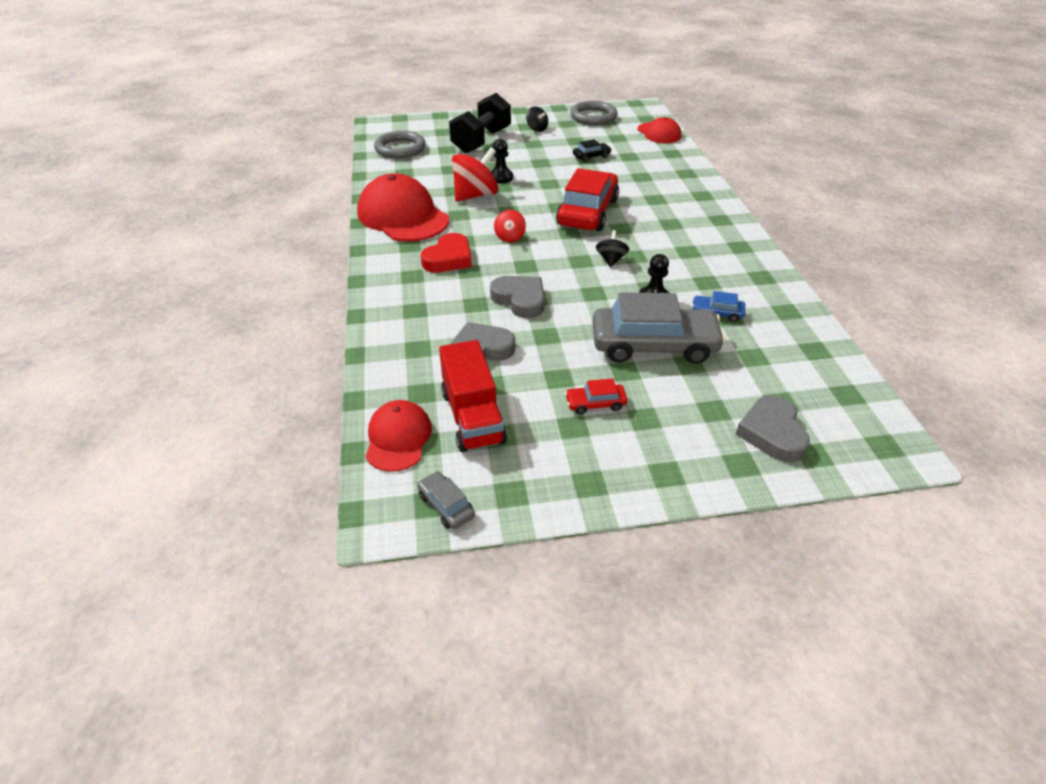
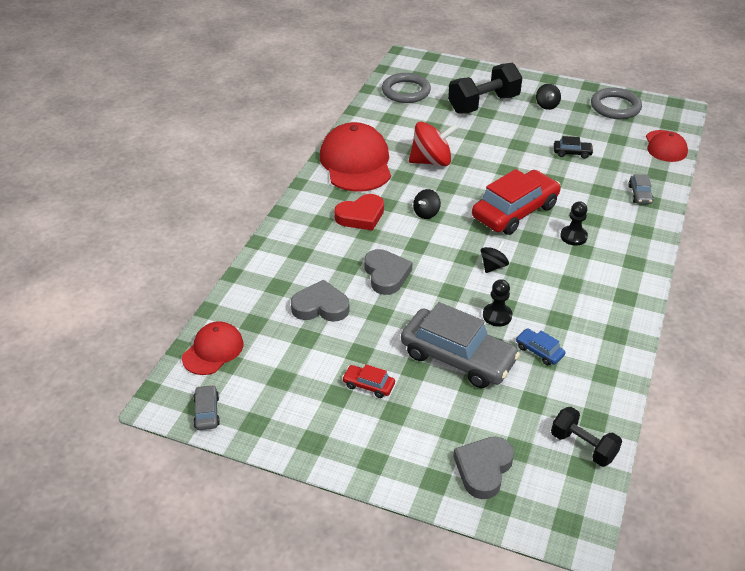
camera: 30 degrees right, 0 degrees up
red truck [439,340,507,452] -> none
black pawn [491,139,513,183] -> black pawn moved to [560,201,588,246]
red spinning top [494,210,526,242] -> black spinning top [413,189,441,219]
none -> black dumbbell [551,407,622,467]
none -> grey car [628,174,654,204]

